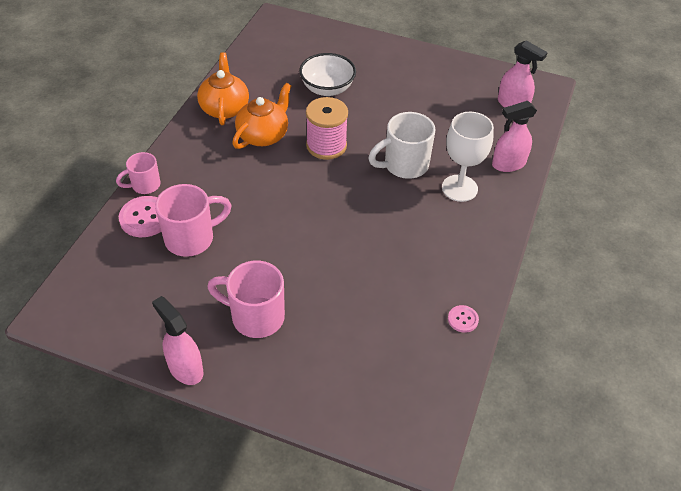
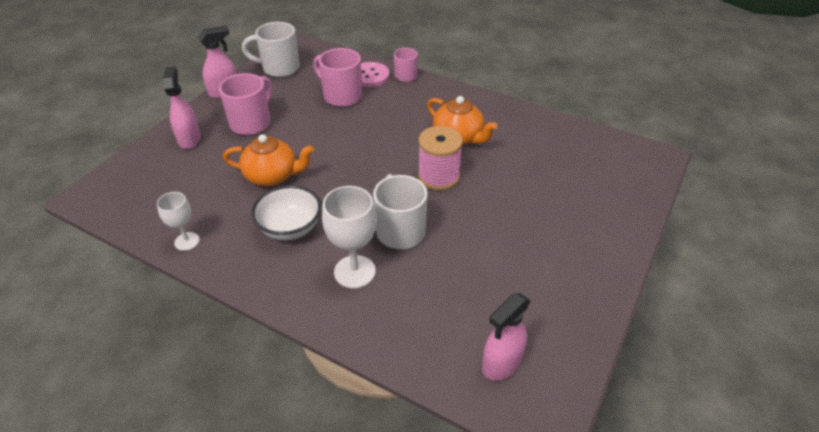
camera: 100 degrees right, 5 degrees down
pink mug [155,184,232,257] -> pink mug turned 150 degrees clockwise [313,48,362,107]
orange teapot [197,52,249,125] -> orange teapot moved to [223,134,314,186]
white bowl [299,53,356,96] -> white bowl moved to [251,185,321,240]
pink button [448,305,479,333] -> white goblet [157,192,200,251]
pink spray bottle [492,101,537,172] -> pink spray bottle moved to [163,66,201,149]
none -> white mug [242,22,300,77]

